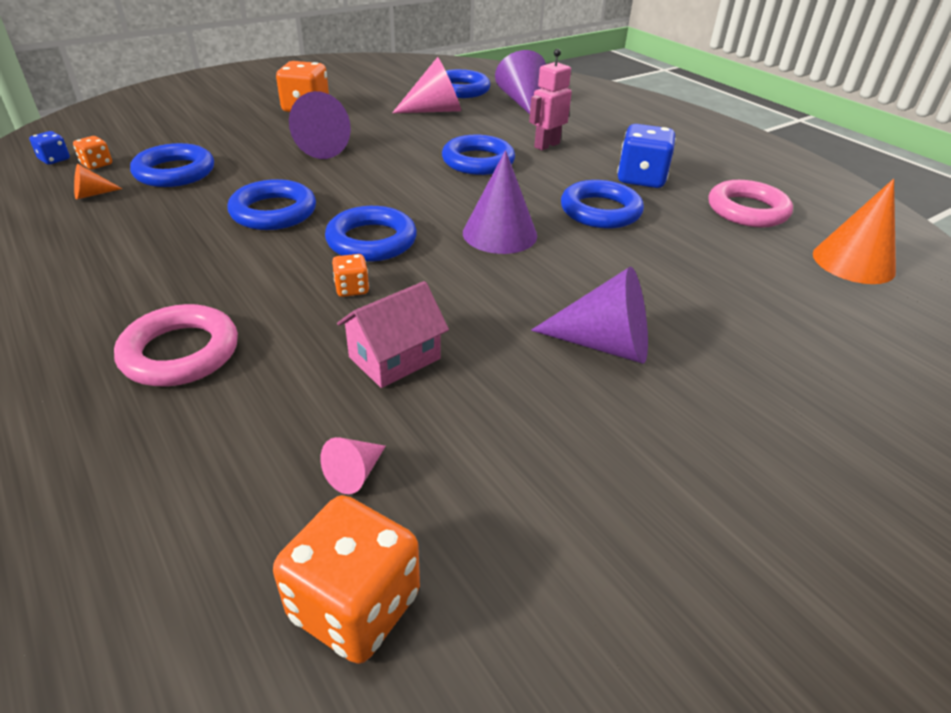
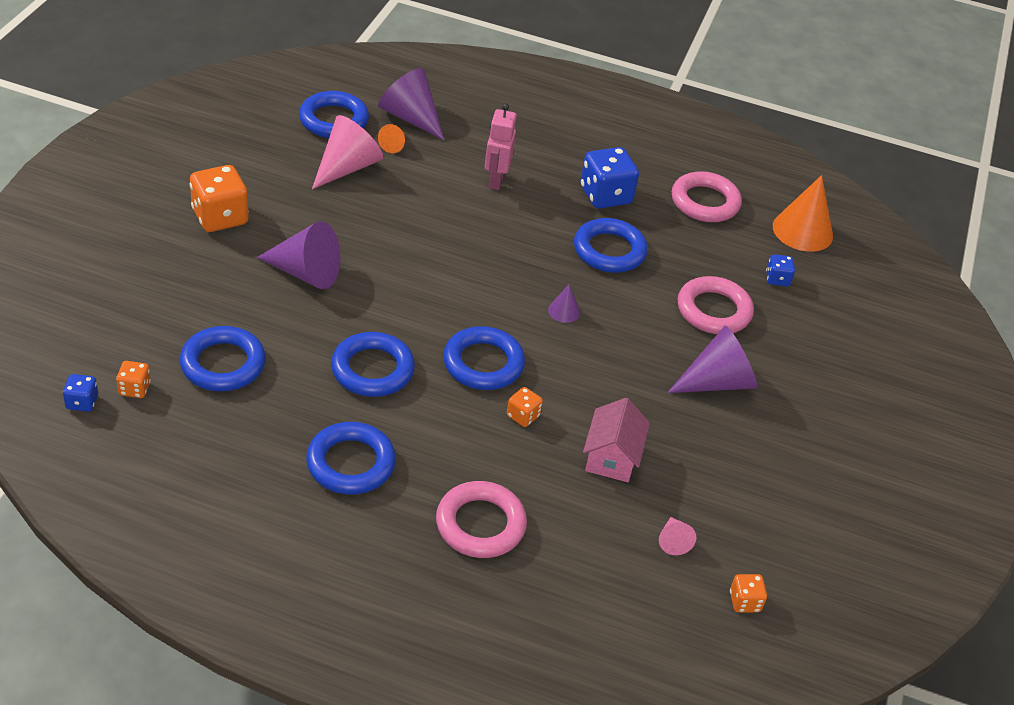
camera: 40 degrees left, 5 degrees up
orange cone [74,164,122,200] -> orange cone moved to [378,124,405,153]
orange dice [273,495,420,664] -> orange dice [730,574,767,612], size x0.51
blue ring [442,135,515,175] -> blue ring moved to [306,422,396,495]
purple cone [463,150,537,254] -> purple cone [548,284,580,323], size x0.48
none -> pink ring [678,276,754,334]
none -> blue dice [766,254,795,286]

